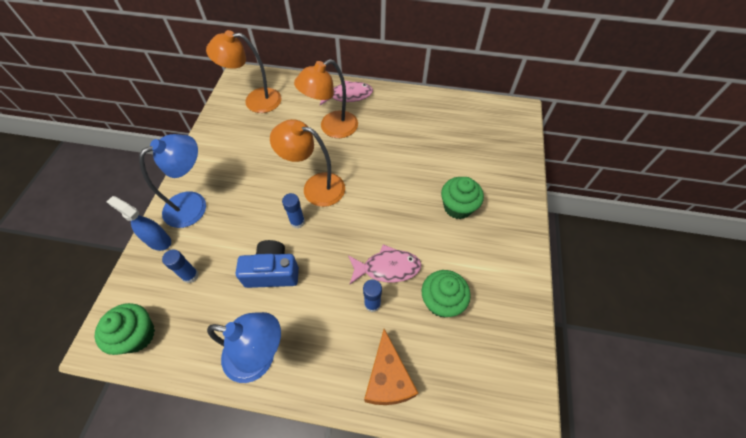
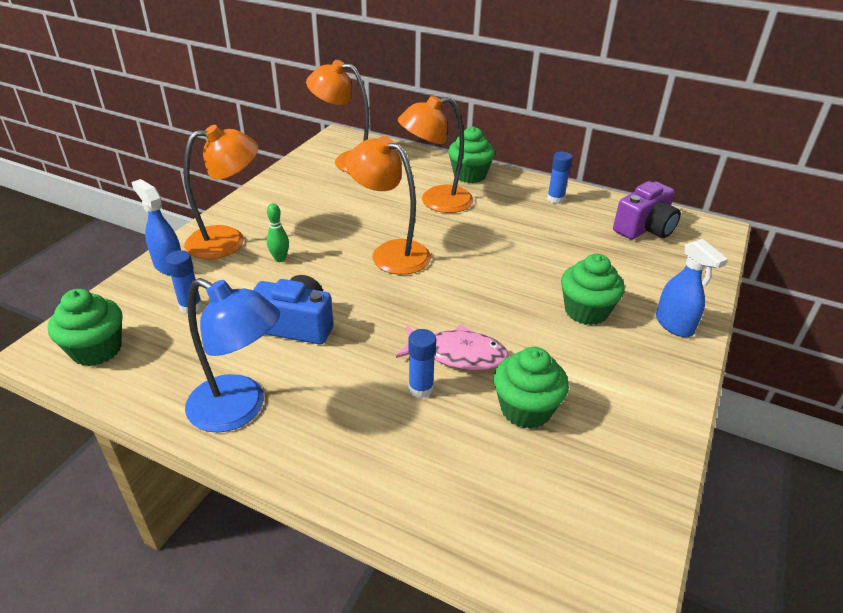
camera: 15 degrees right, 20 degrees down
blue lamp [139,134,206,228] -> orange lamp [184,125,258,259]
blue glue stick [282,193,305,228] -> blue glue stick moved to [547,152,573,204]
pink fish [320,80,373,105] -> green cupcake [448,126,495,183]
orange cheese [364,329,418,405] -> none
none -> green bowling pin [267,203,289,262]
none -> purple camera [613,181,681,240]
none -> blue spray bottle [656,239,728,337]

